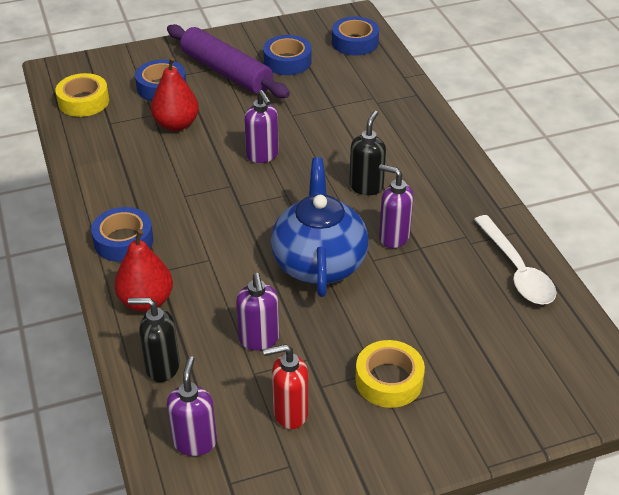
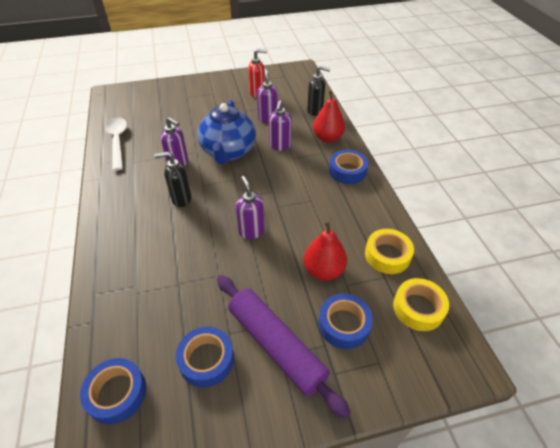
camera: 175 degrees left, 5 degrees up
purple soap dispenser [167,356,217,456] -> purple soap dispenser moved to [269,101,292,151]
black soap dispenser [349,111,386,195] -> black soap dispenser turned 60 degrees clockwise [154,152,192,207]
yellow tape [355,340,425,408] -> yellow tape moved to [365,229,414,274]

